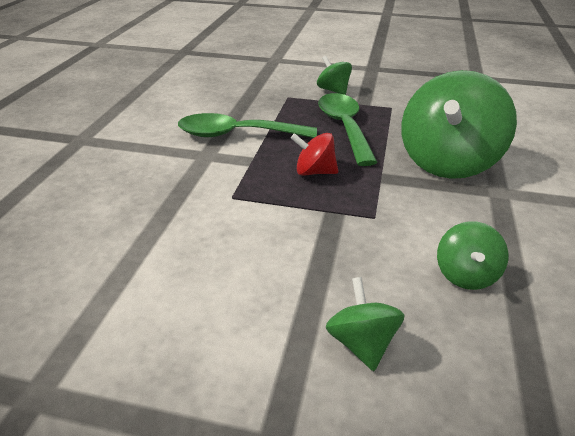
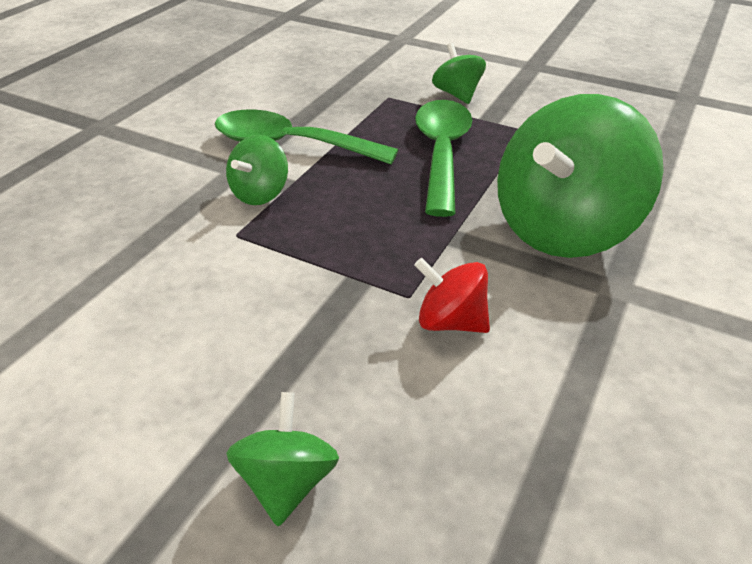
camera: 15 degrees right, 5 degrees up
red spinning top [291,133,338,176] -> red spinning top moved to [414,258,490,333]
green spinning top [437,221,508,290] -> green spinning top moved to [226,135,288,205]

